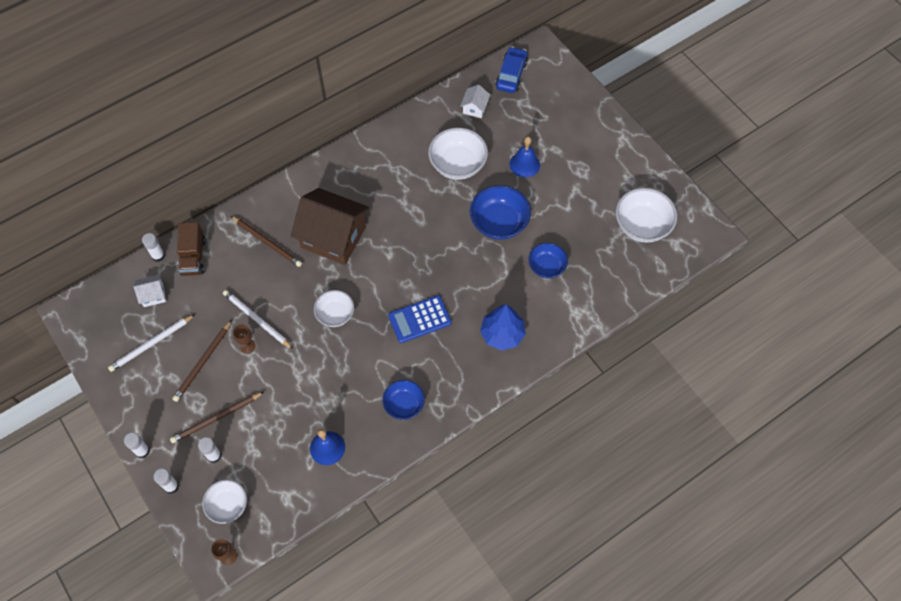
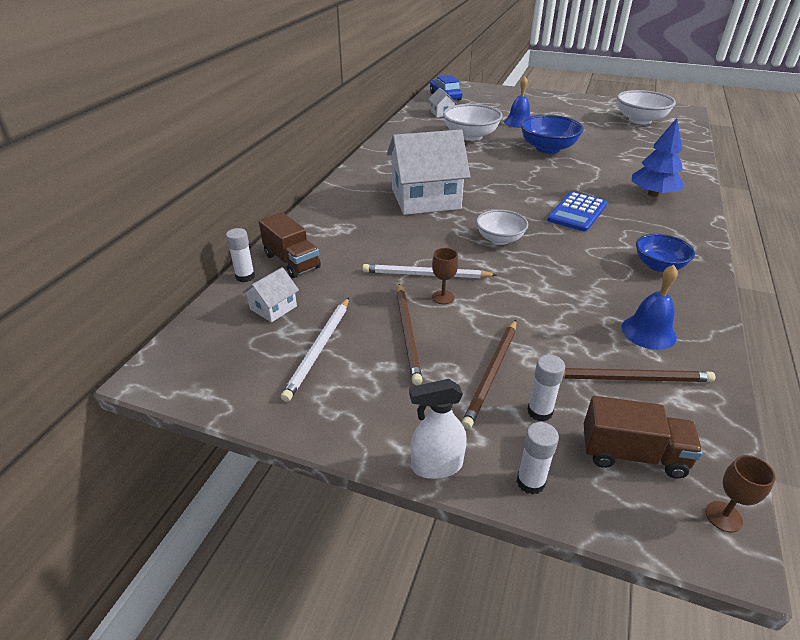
camera: 35 degrees left, 25 degrees down
white glue stick [124,432,150,458] -> white spray bottle [409,379,467,479]
white bowl [202,480,247,524] -> brown truck [583,396,703,479]
brown pencil [231,216,302,267] -> brown pencil moved to [563,368,715,382]
brown house [291,188,369,265] -> white house [387,130,470,215]
blue bowl [528,243,568,278] -> none

